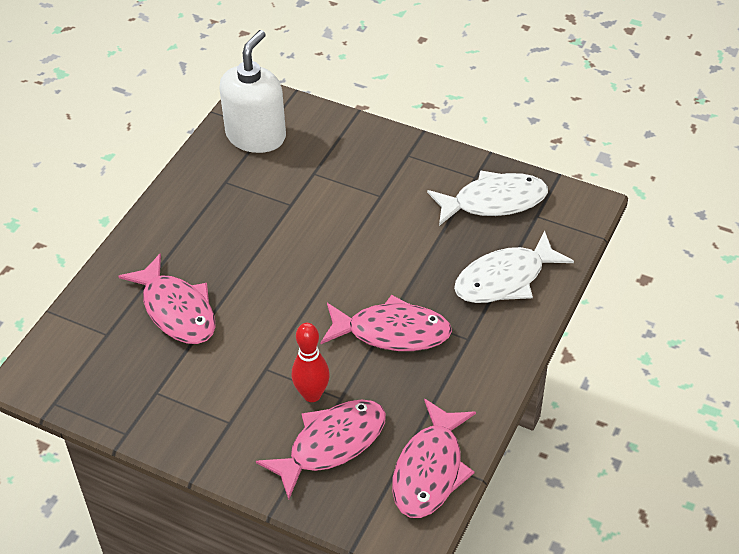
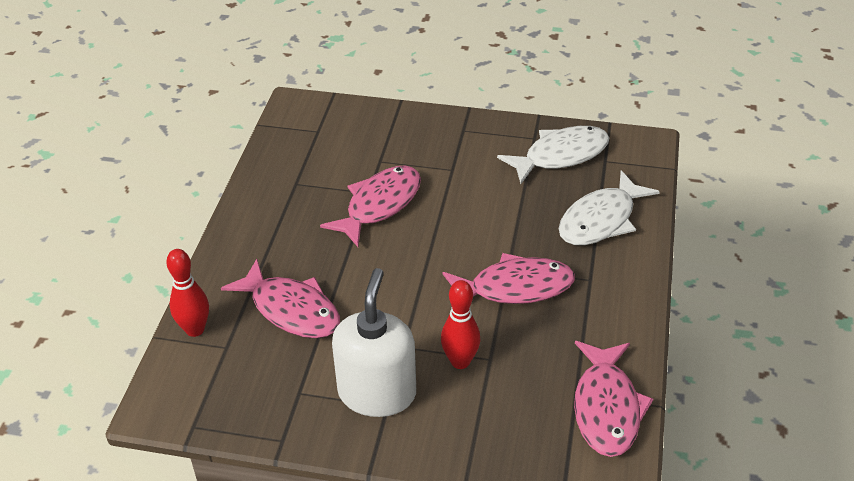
camera: 15 degrees left, 5 degrees down
white soap dispenser [219,30,286,153] -> white soap dispenser moved to [332,268,416,417]
pink fish [256,399,386,500] -> pink fish moved to [320,166,421,247]
none -> red bowling pin [166,249,209,337]

